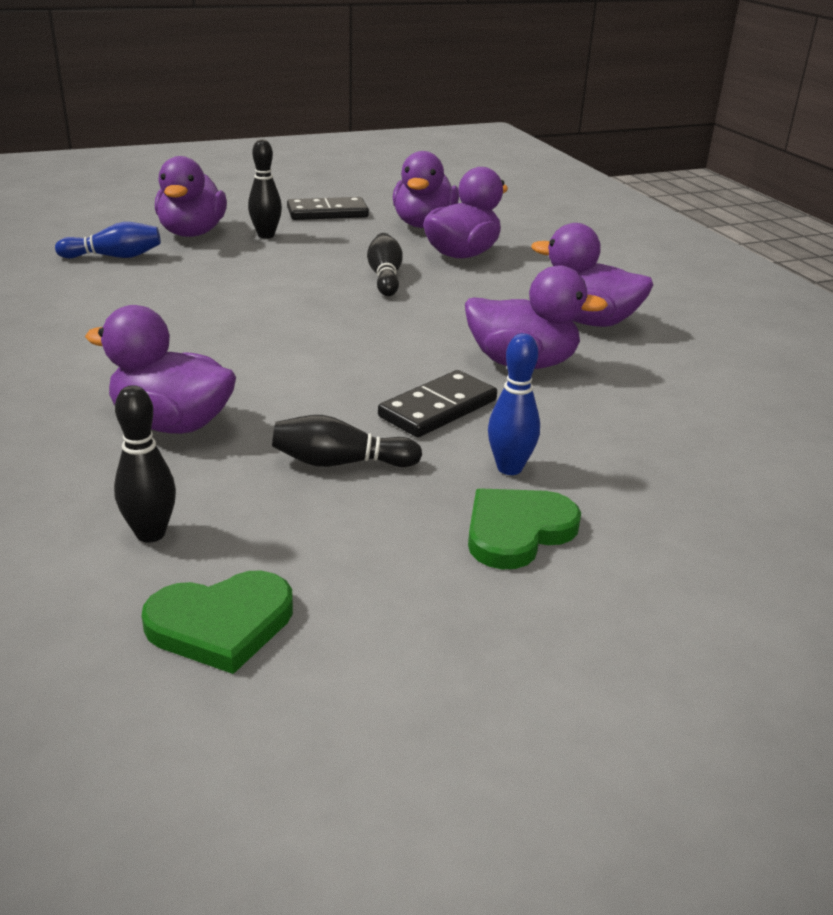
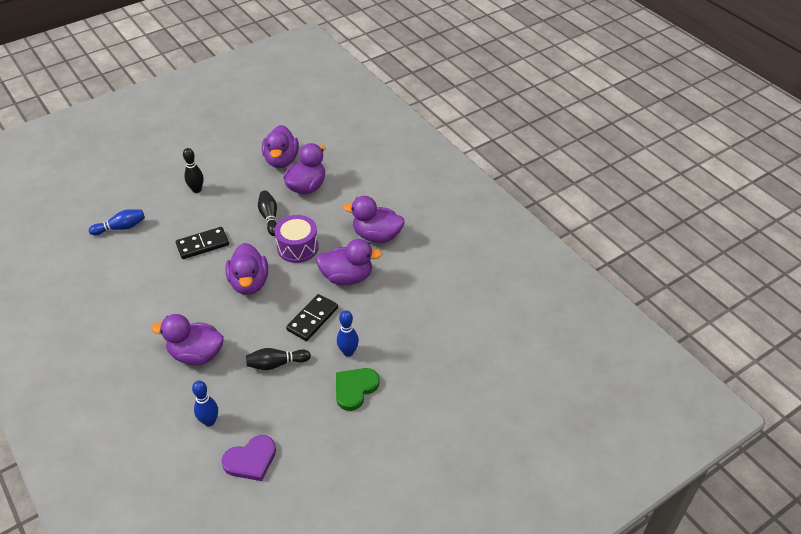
camera: 10 degrees left, 15 degrees up
black bowling pin [114,385,176,543] -> blue bowling pin [192,381,218,427]
green heart [142,570,293,674] -> purple heart [221,435,276,481]
purple duck [155,156,227,237] -> purple duck moved to [225,243,268,295]
black domino [287,197,369,220] -> black domino moved to [176,227,229,259]
none -> purple drum [274,215,319,263]

